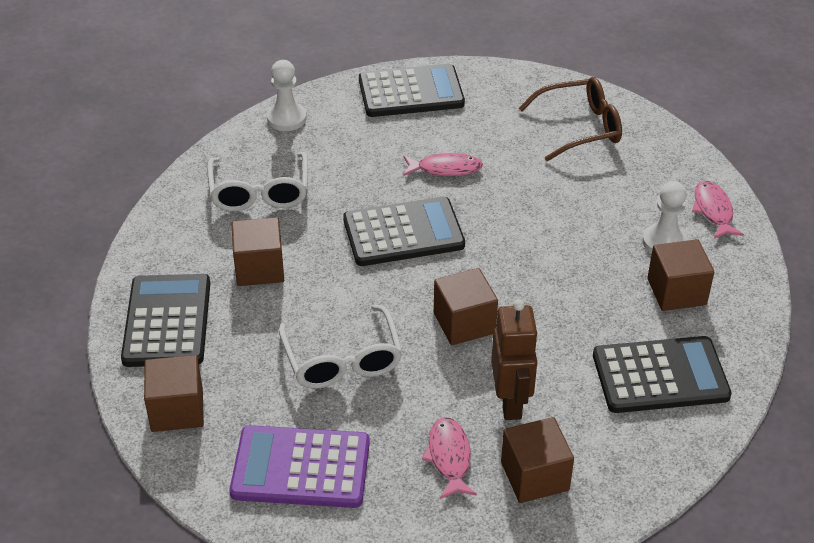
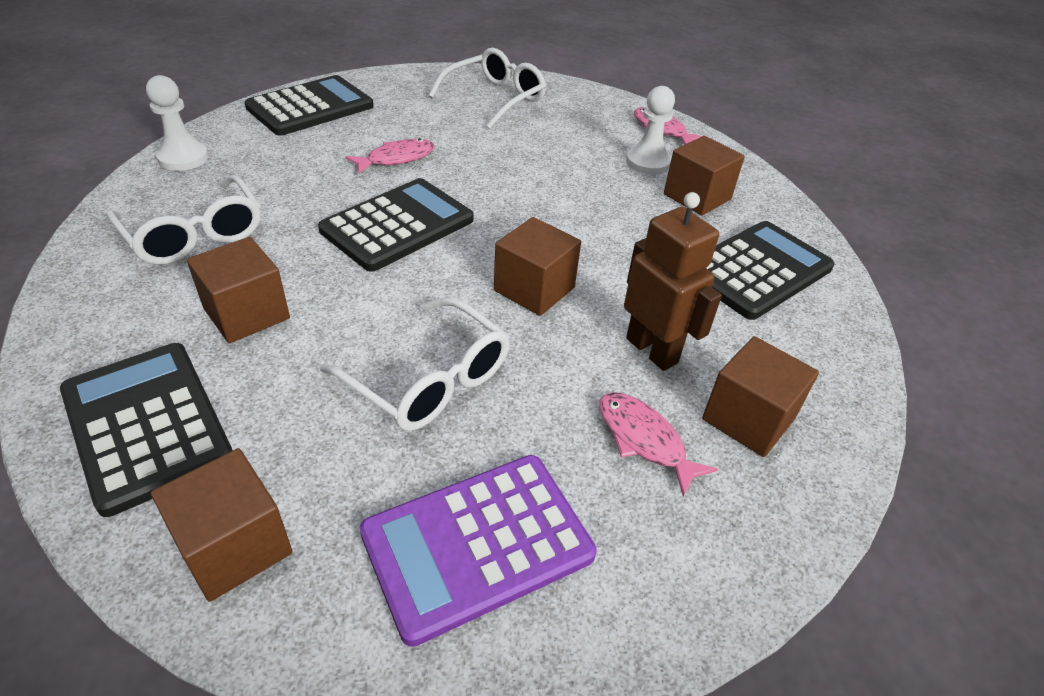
camera: 35 degrees left, 0 degrees up
brown glasses [519,77,622,161] -> white glasses [429,48,546,129]

